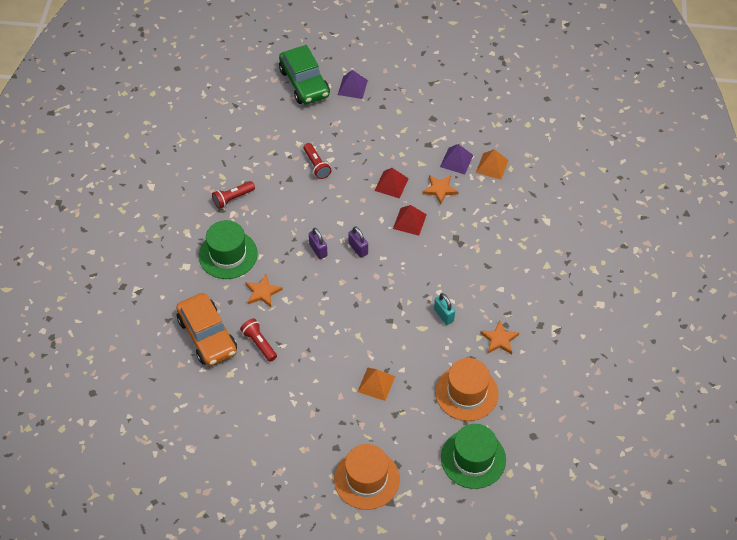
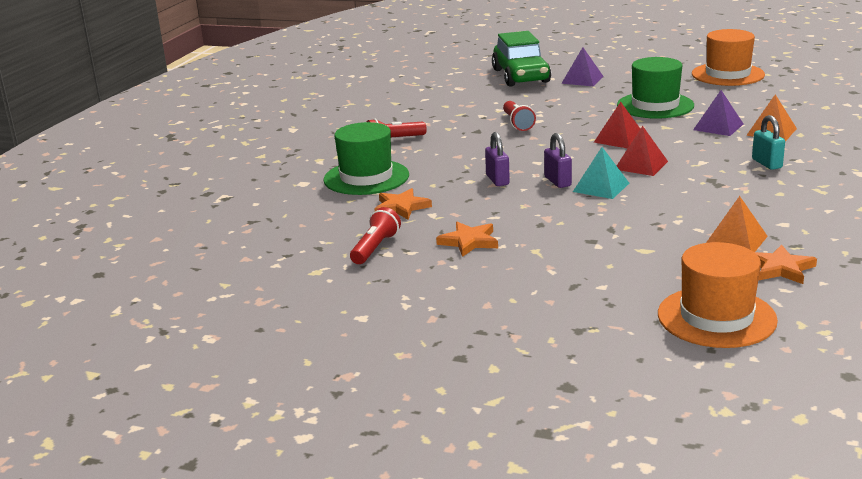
camera: 15 degrees right, 30 degrees down
orange car [176,293,237,366] -> none
red flashlight [240,318,277,362] -> red flashlight turned 45 degrees clockwise [350,207,401,264]
orange hat [334,444,400,510] -> orange hat moved to [692,29,765,86]
orange pyramid [357,368,395,401] -> orange pyramid moved to [706,196,768,252]
orange star [422,175,458,204] -> orange star moved to [436,222,498,257]
turquoise padlock [434,293,455,325] -> turquoise padlock moved to [752,115,785,170]
green hat [441,424,506,489] -> green hat moved to [617,57,694,119]
none -> turquoise pyramid [573,147,629,199]

